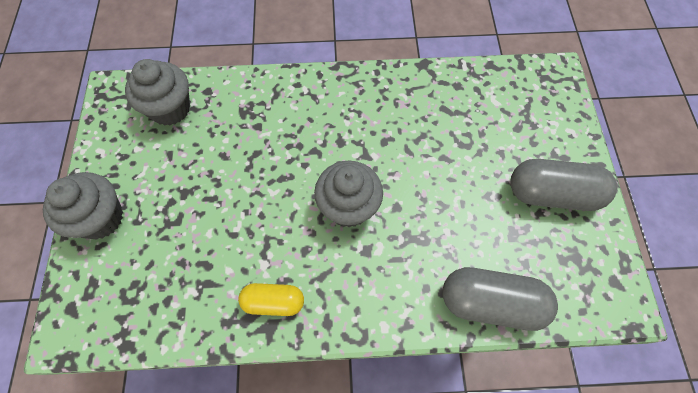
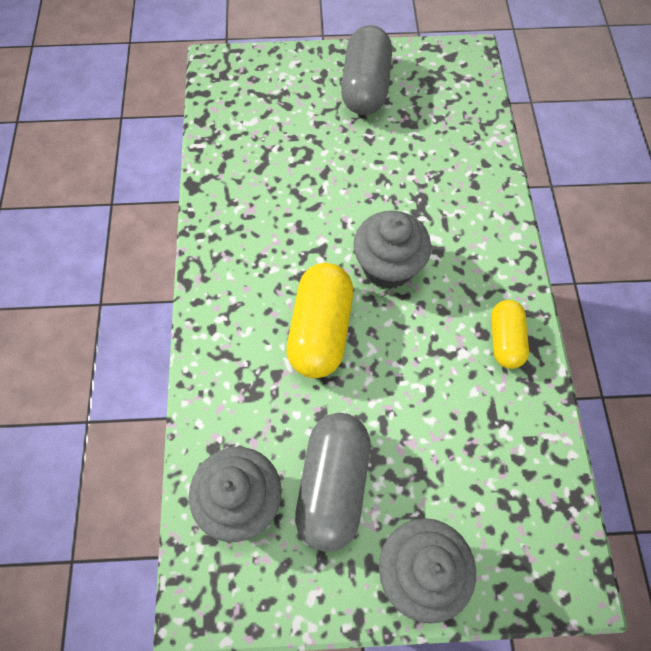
camera: 90 degrees left, 0 degrees up
grey capsule [443,267,558,331] -> grey capsule moved to [295,413,370,552]
none -> yellow capsule [286,263,353,378]

